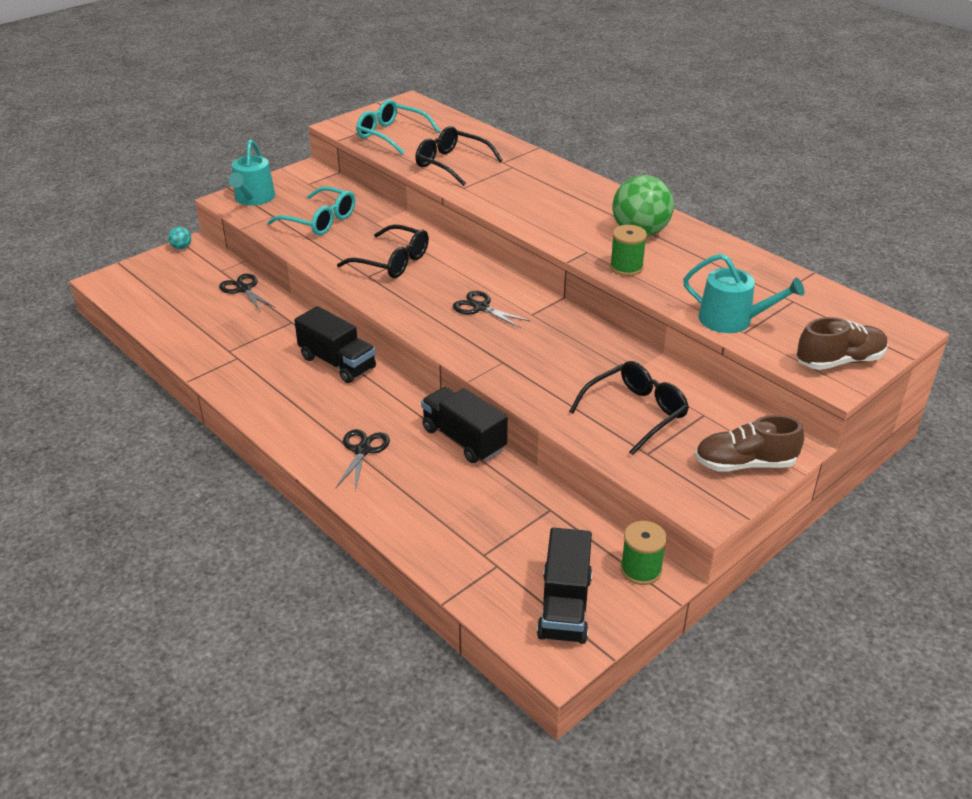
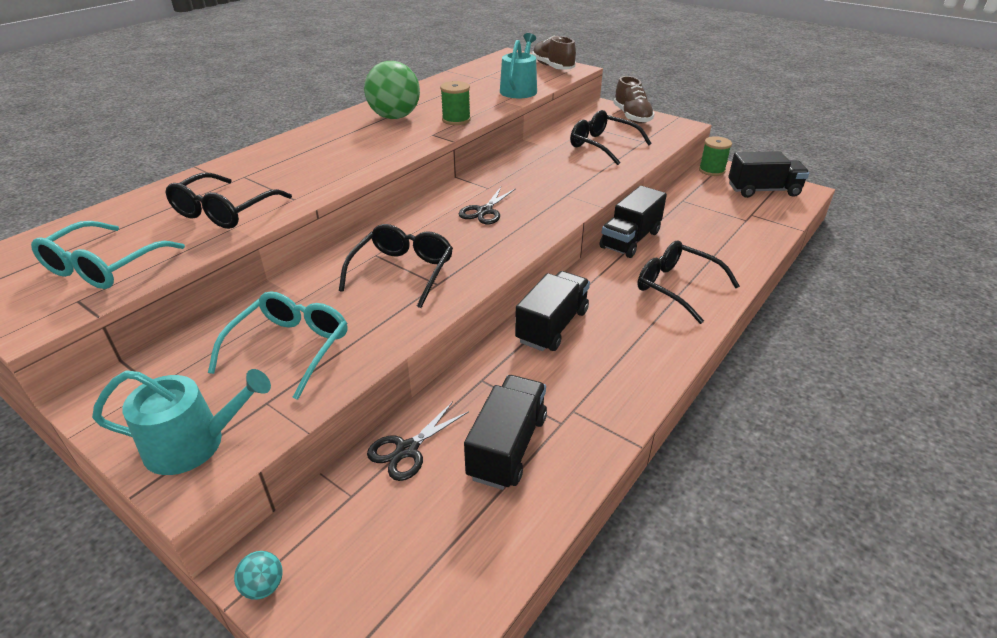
camera: 100 degrees left, 0 degrees up
black scissors [336,429,390,490] -> black glasses [637,241,740,324]
none -> black truck [464,375,547,490]

